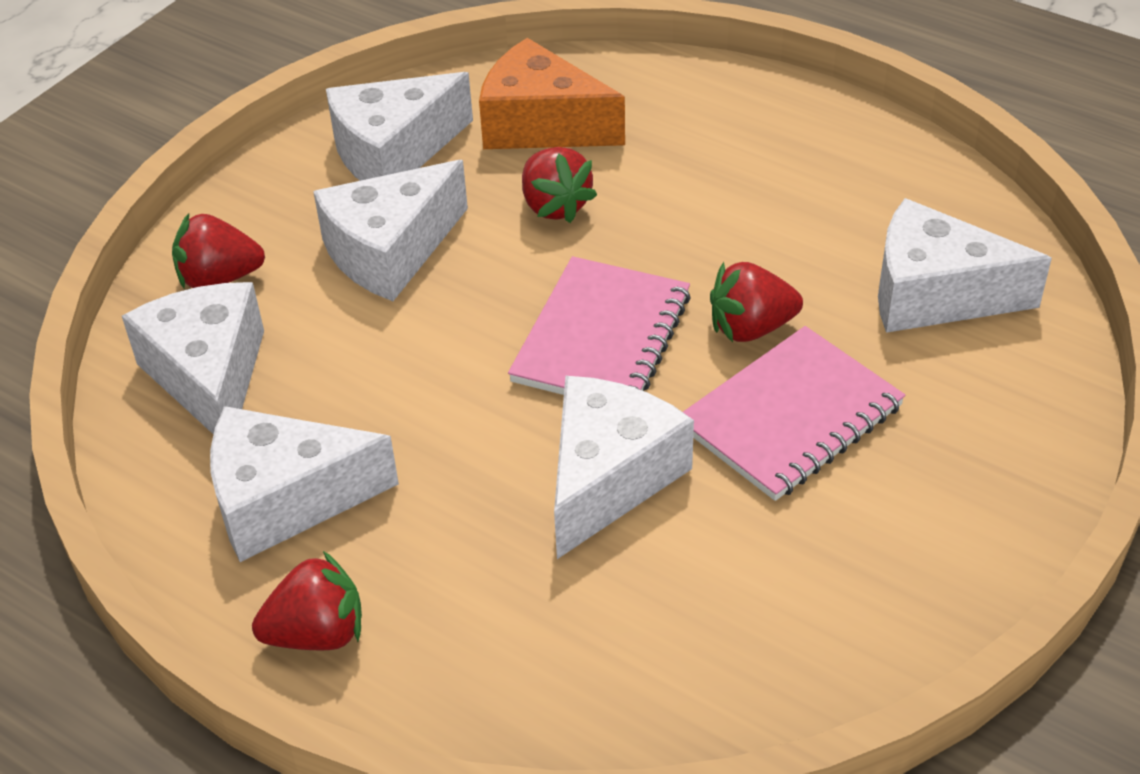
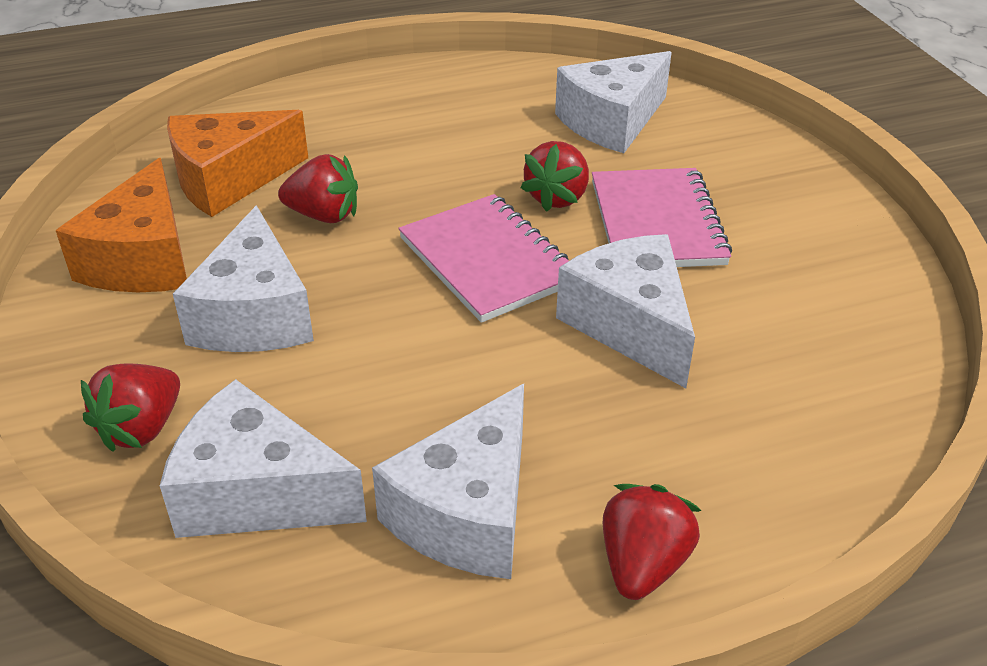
camera: 55 degrees left, 5 degrees down
white cheese [326,72,473,181] -> orange cheese [56,158,187,292]

